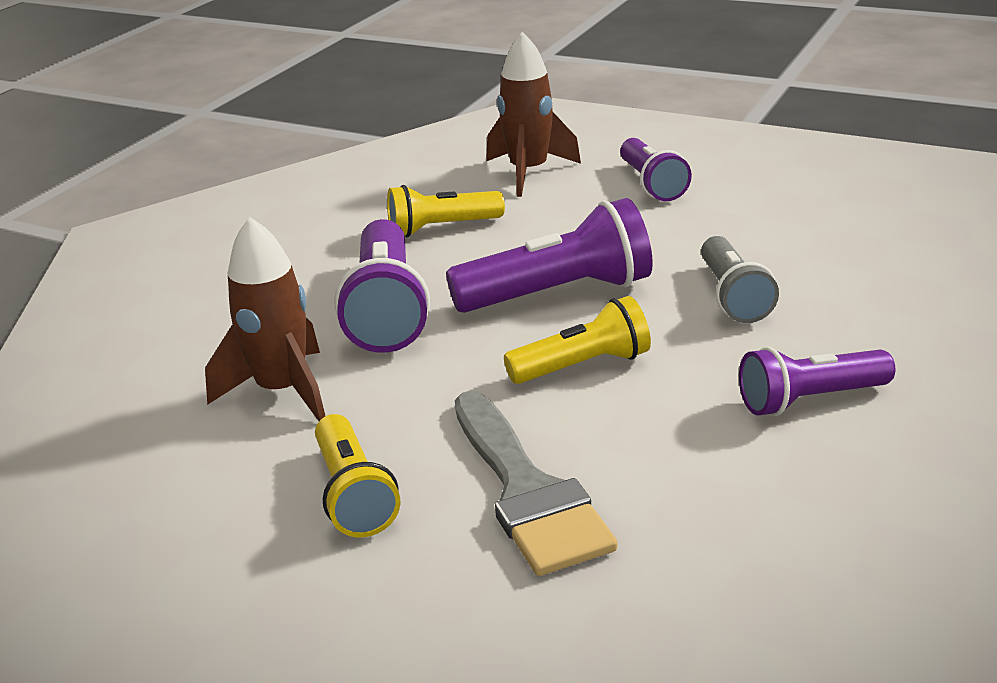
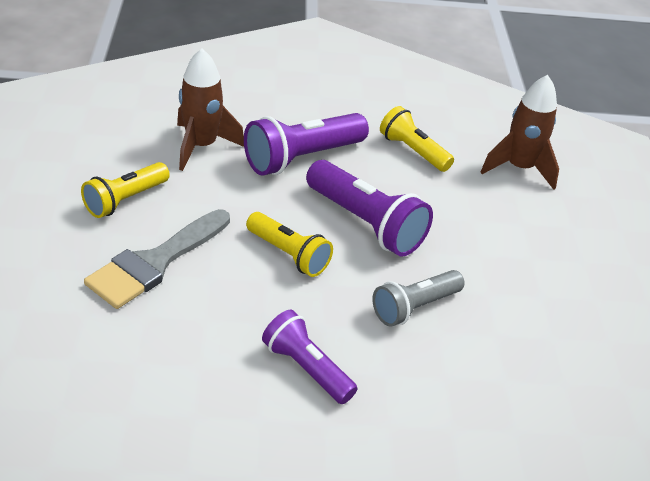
camera: 55 degrees right, 10 degrees up
purple flashlight [620,138,692,201] -> none

